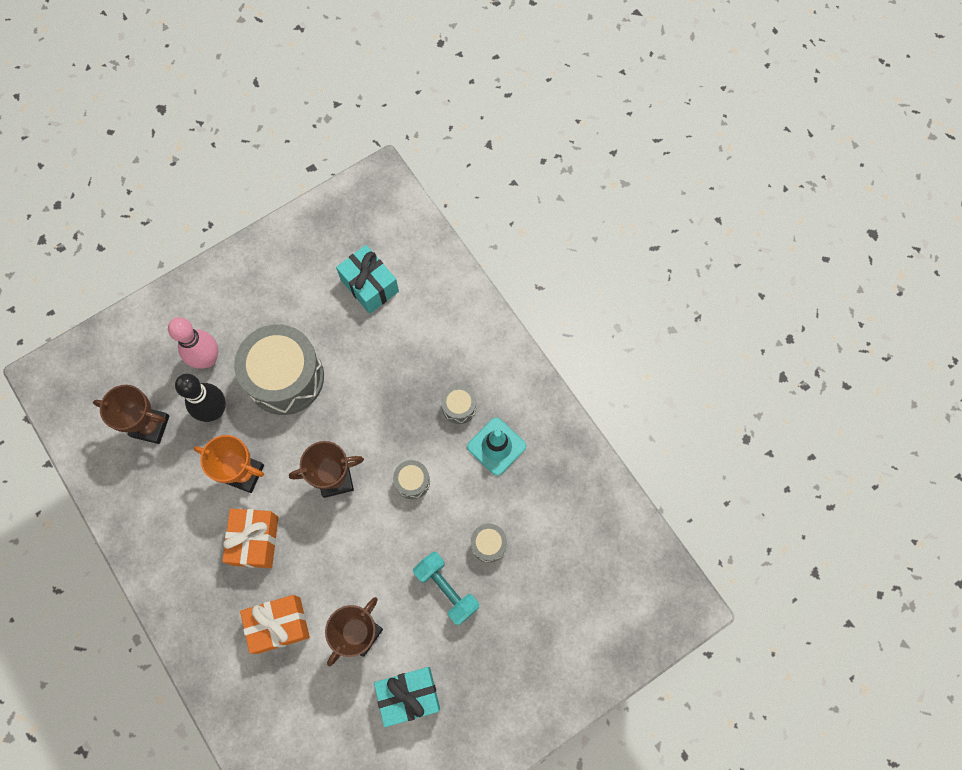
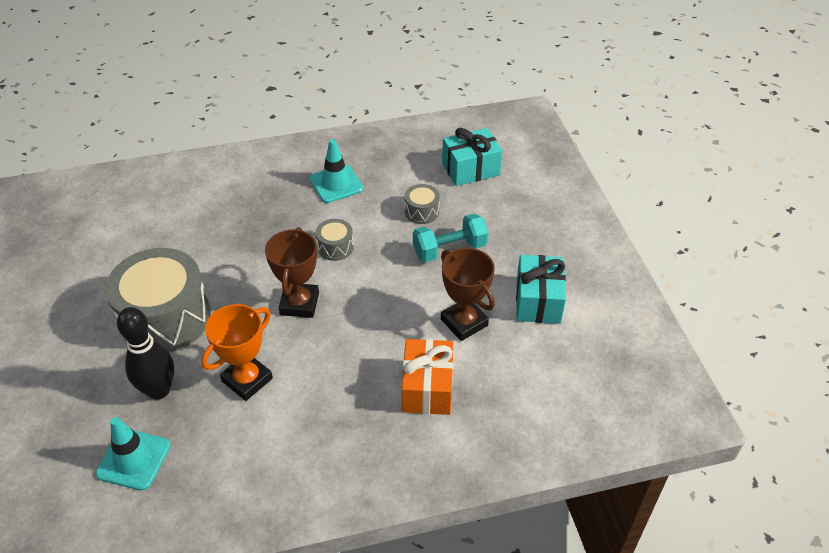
camera: 70 degrees left, 25 degrees down
brown trophy [93,385,170,444] -> turquoise traffic cone [95,417,171,491]
pink bowling pin [168,317,218,368] -> none
orange gift [222,509,279,568] -> none
turquoise gift [336,245,399,314] -> turquoise gift moved to [442,128,502,186]
grey drum [441,385,476,424] -> none

